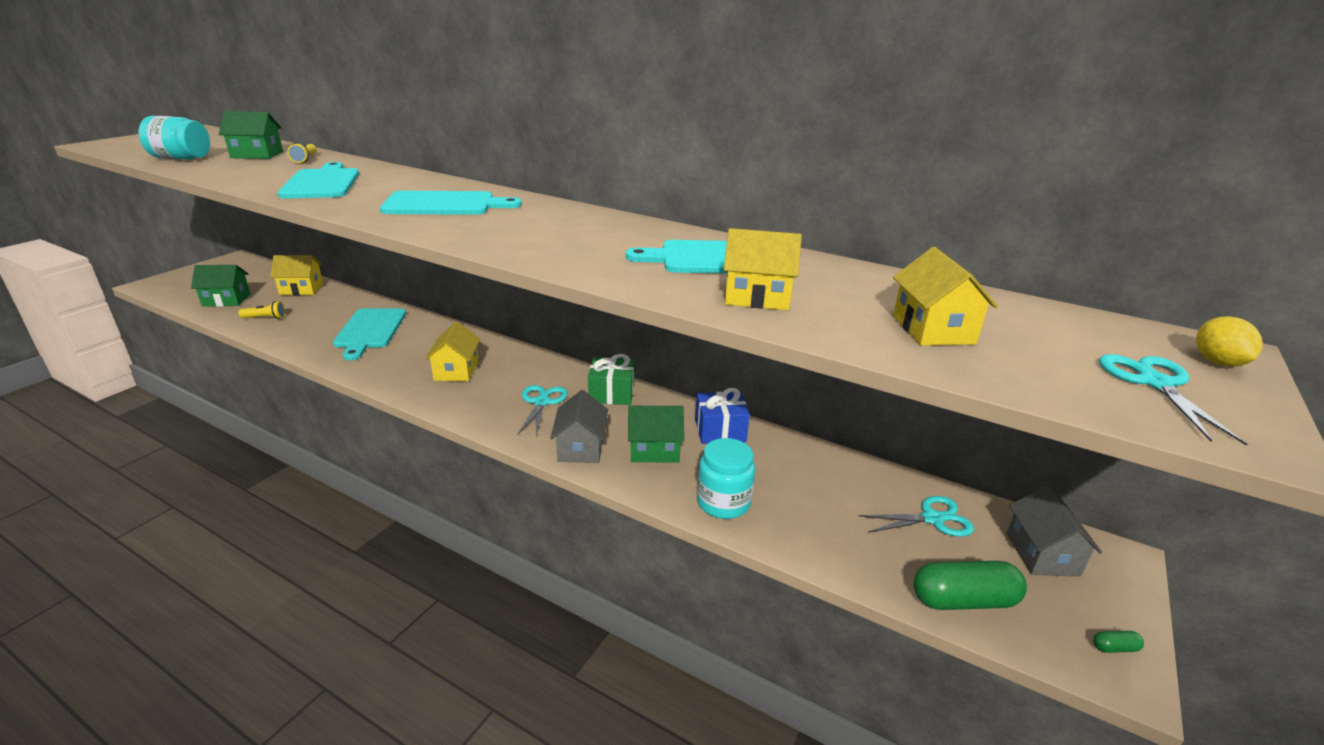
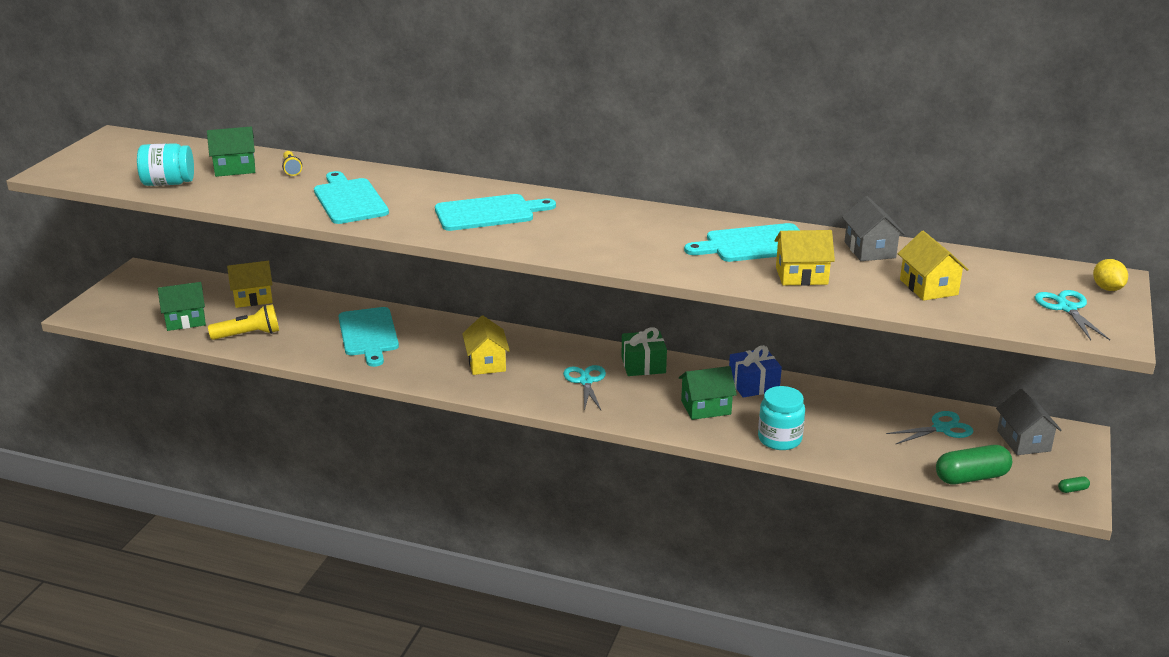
camera: 10 degrees left, 0 degrees up
yellow flashlight [239,301,286,319] -> yellow flashlight [208,304,279,340], size x1.57
grey house [550,390,608,463] -> grey house moved to [842,196,905,261]

